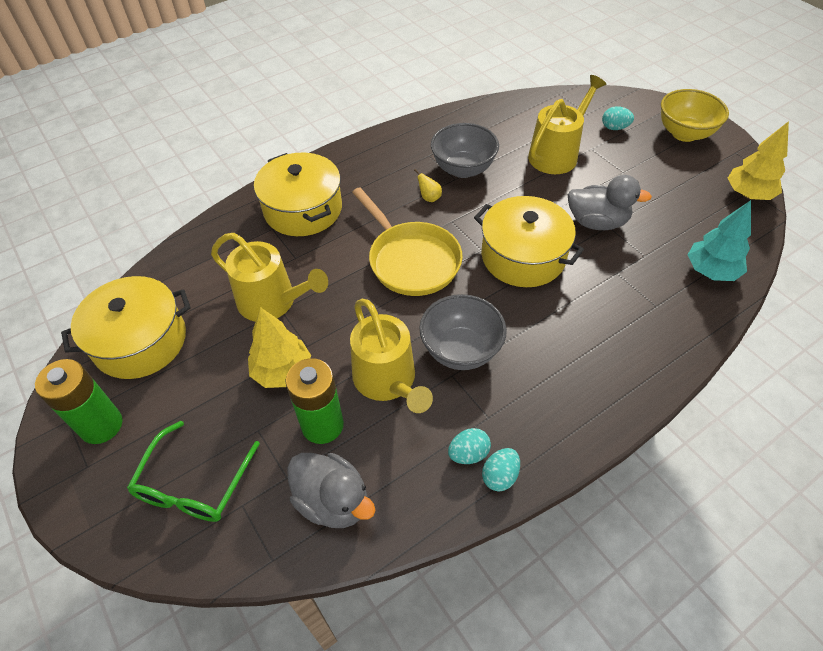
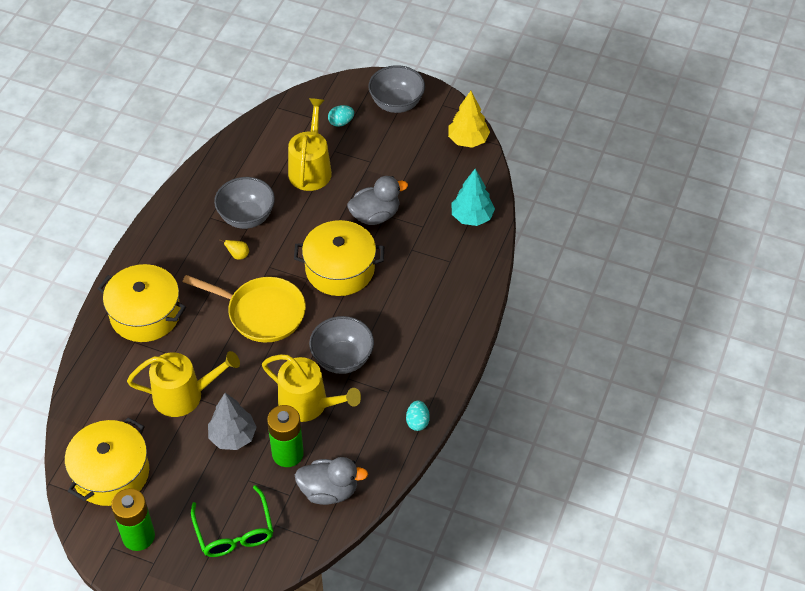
camera: 35 degrees left, 0 degrees up
yellow tree [248,307,311,388] -> grey tree [208,393,257,450]
turquoise egg [448,428,491,464] -> none
yellow bowl [661,89,729,142] -> grey bowl [369,65,425,113]

